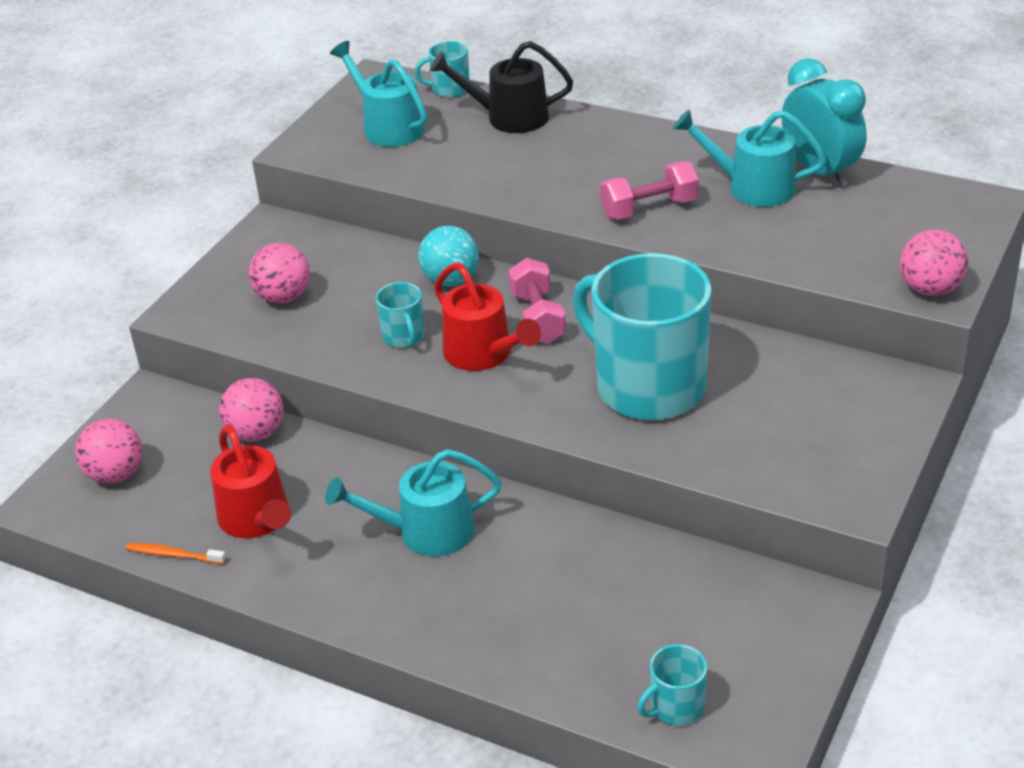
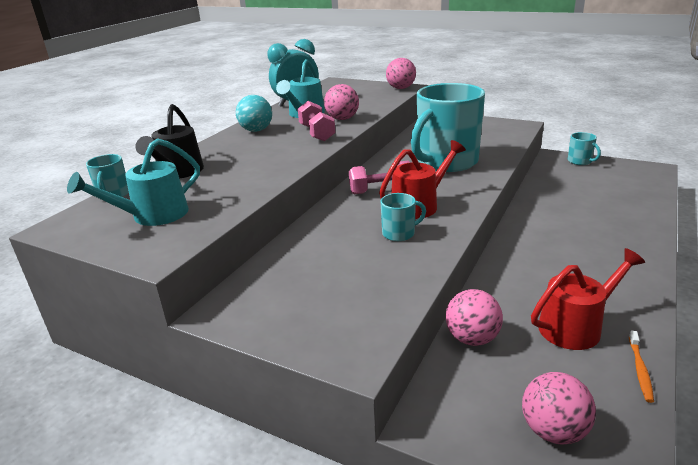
camera: 90 degrees left, 10 degrees down
pink ball [249,243,310,304] -> pink ball moved to [324,84,359,120]
turquoise watering can [325,449,502,556] -> none
turquoise ball [418,226,479,286] -> turquoise ball moved to [236,95,272,132]
turquoise mug [637,644,707,726] -> turquoise mug moved to [568,132,601,165]

